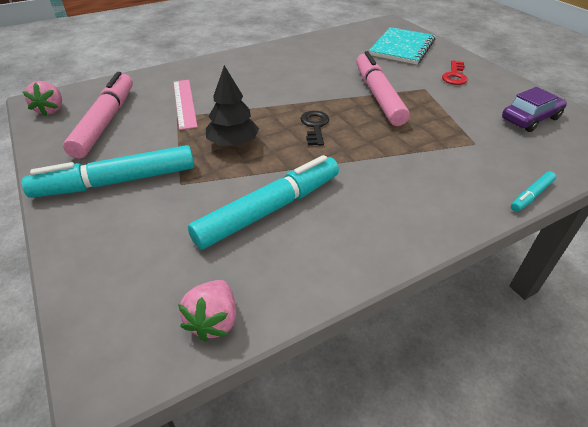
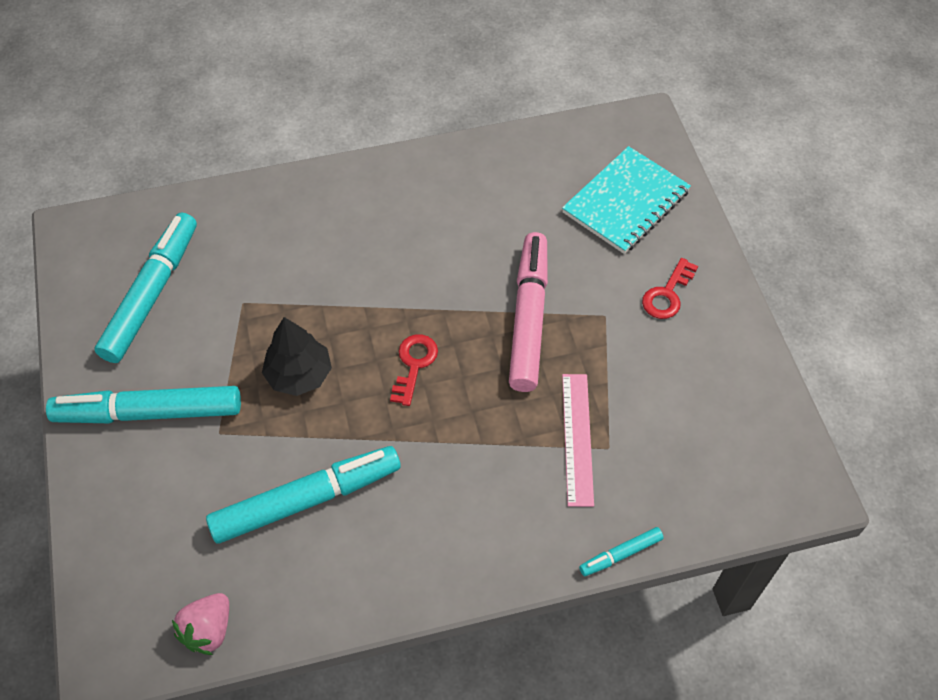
camera: 15 degrees right, 15 degrees up
pink strawberry [23,81,62,116] -> none
pink marker [63,72,133,159] -> turquoise marker [94,212,197,363]
pink ruler [174,80,198,130] -> pink ruler moved to [562,374,594,507]
black key [301,111,329,146] -> red key [390,334,438,406]
purple car [502,87,567,132] -> none

